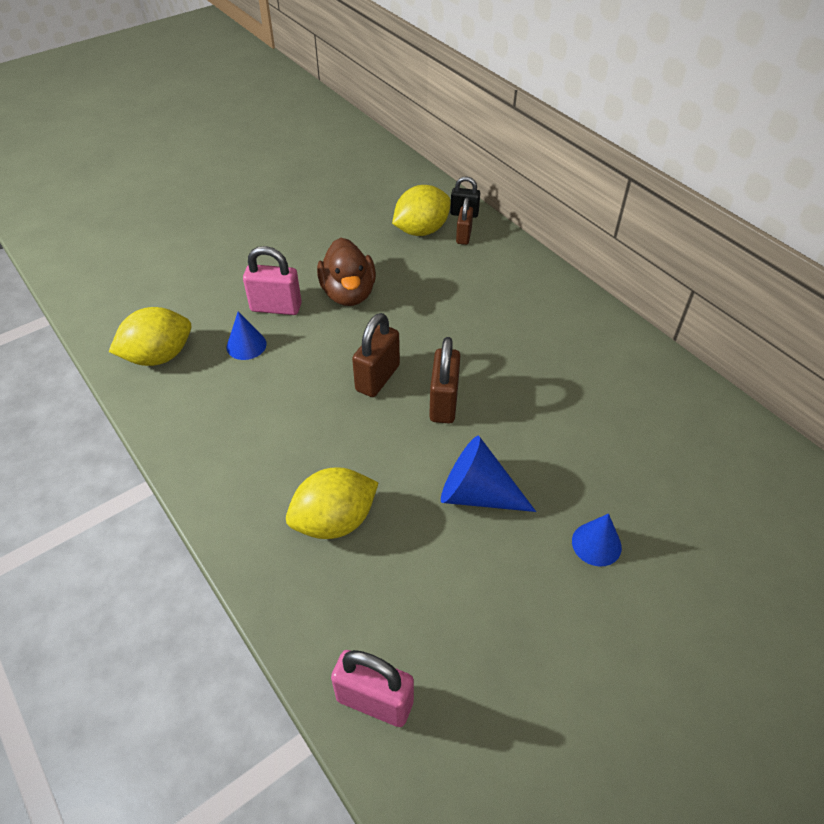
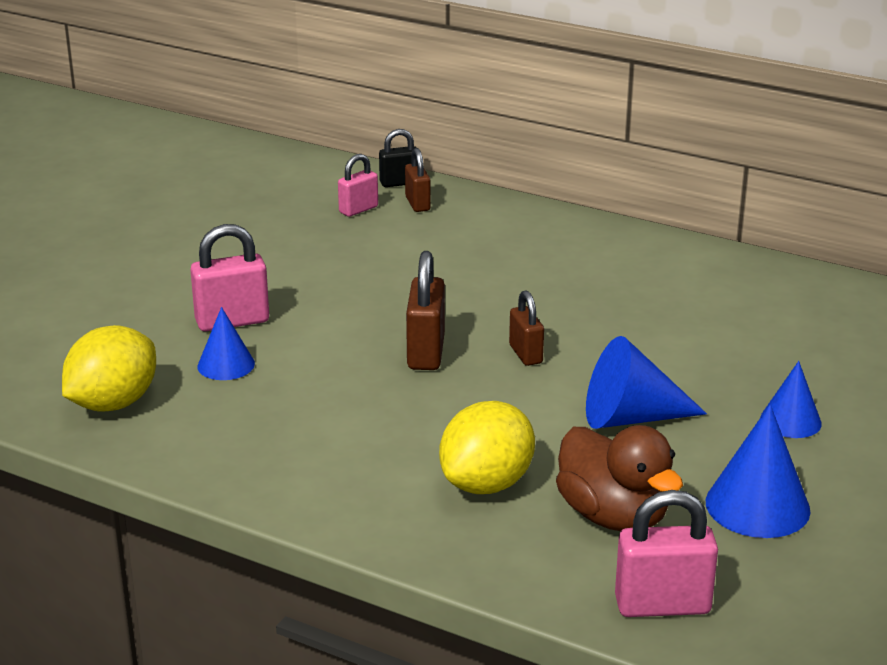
camera: 25 degrees left, 20 degrees down
brown duck [317,238,376,306] -> brown duck moved to [556,425,683,531]
yellow lemon [392,185,451,236] -> pink padlock [338,154,378,217]
brown padlock [429,337,460,423] -> brown padlock [509,290,544,366], size x0.63
none -> blue cone [706,405,810,538]

